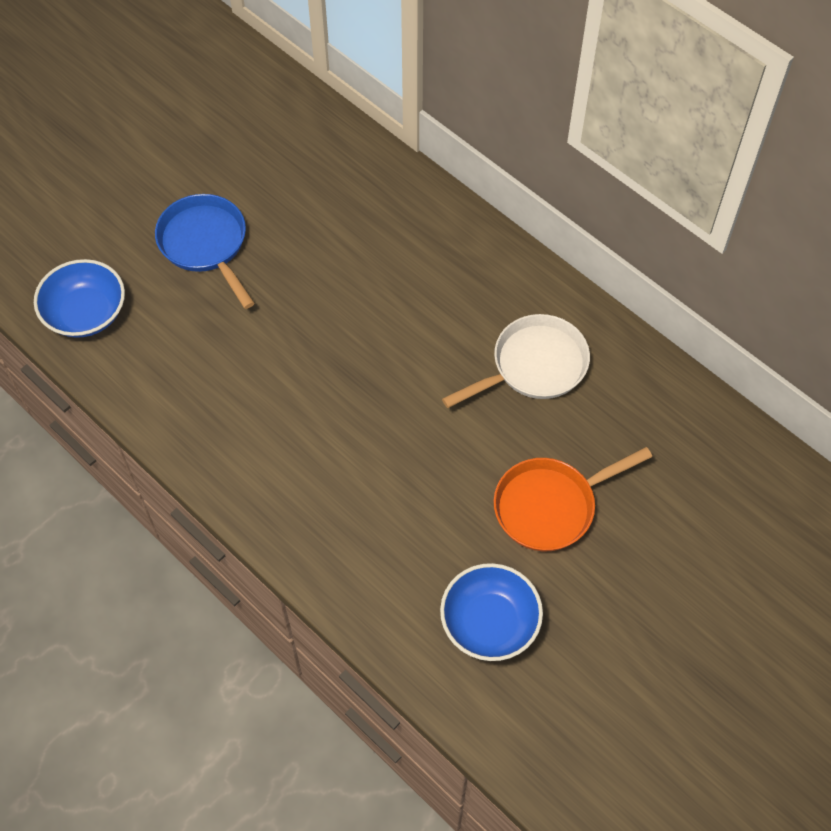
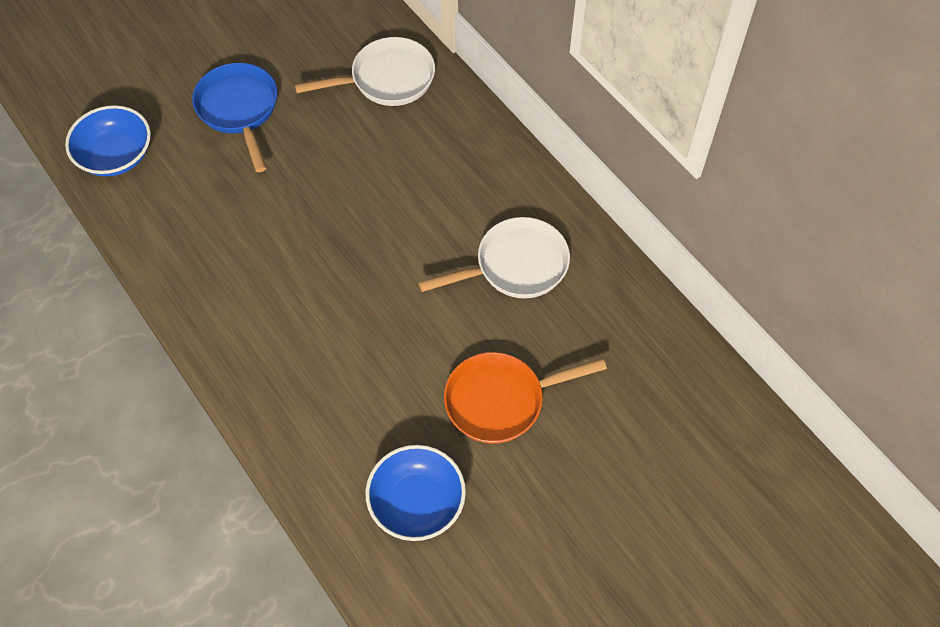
camera: 10 degrees right, 0 degrees up
none -> white pan [294,37,435,106]

